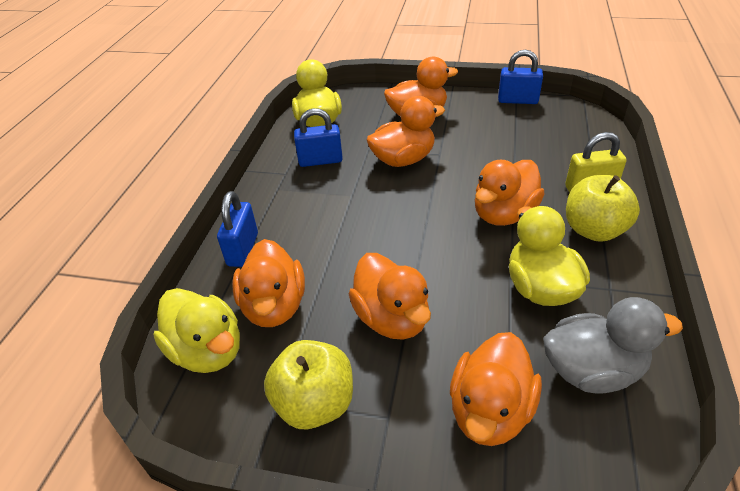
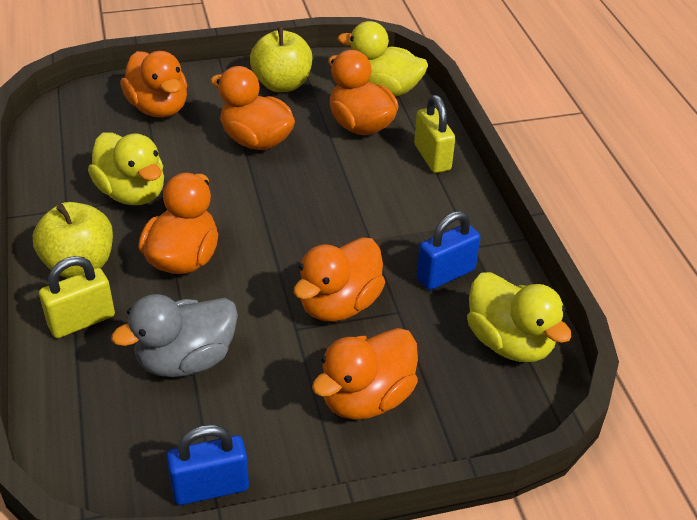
camera: 150 degrees right, 0 degrees up
blue padlock [217,191,258,267] -> yellow padlock [414,95,455,173]
orange duck [450,332,542,446] -> orange duck turned 150 degrees clockwise [120,51,187,117]
grey duck [543,297,683,394] -> grey duck moved to [111,294,238,377]

